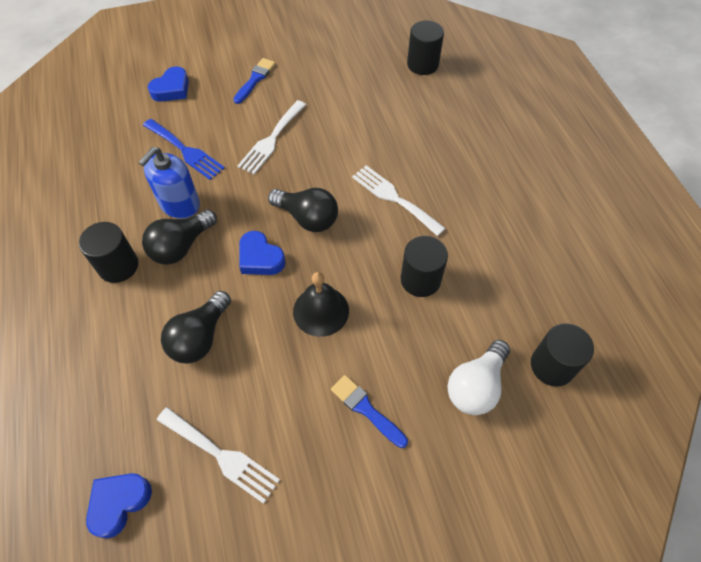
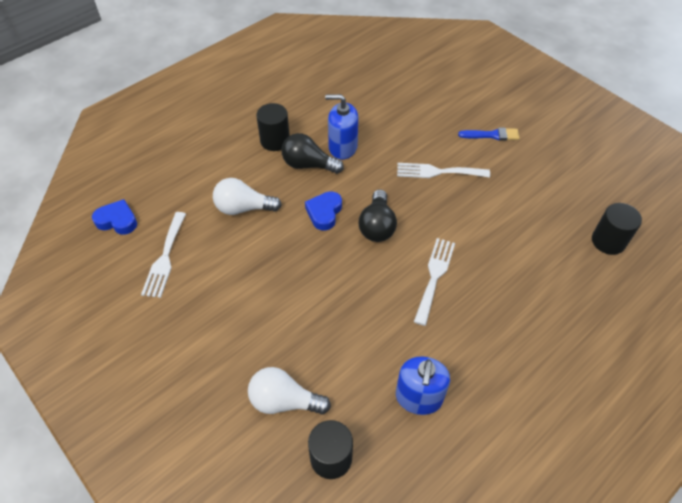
camera: 65 degrees right, 5 degrees down
blue fork [143,119,225,180] -> none
blue heart [148,66,189,102] -> none
black light bulb [161,291,231,364] -> white light bulb [213,178,282,215]
black bell [293,272,349,337] -> none
blue brush [331,375,408,448] -> none
black cylinder [401,236,448,297] -> none
none -> blue soap dispenser [396,356,450,415]

